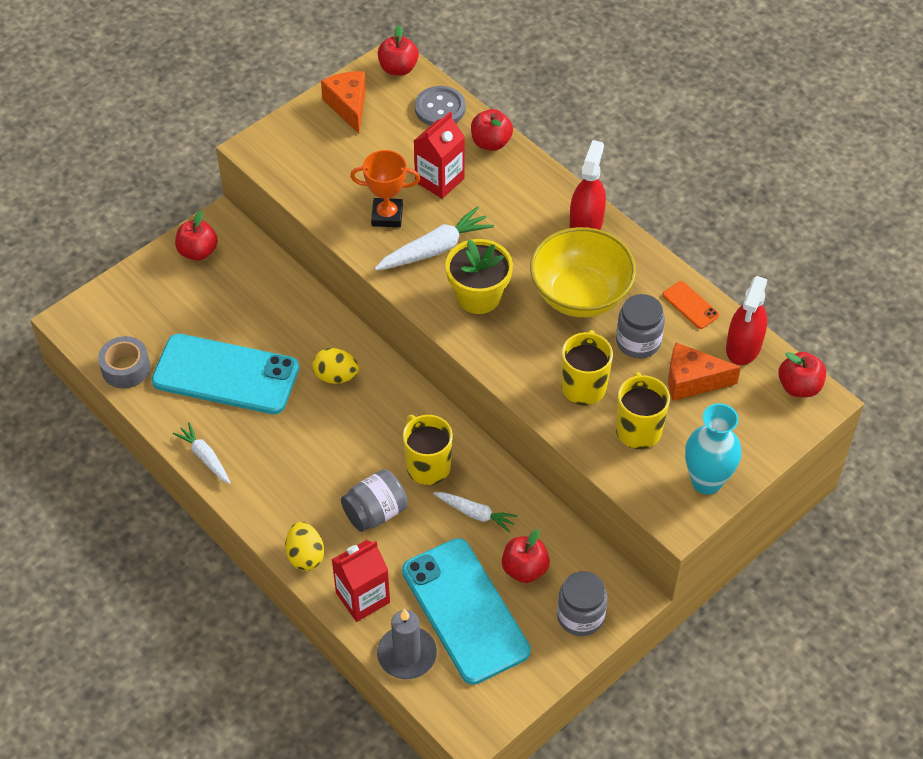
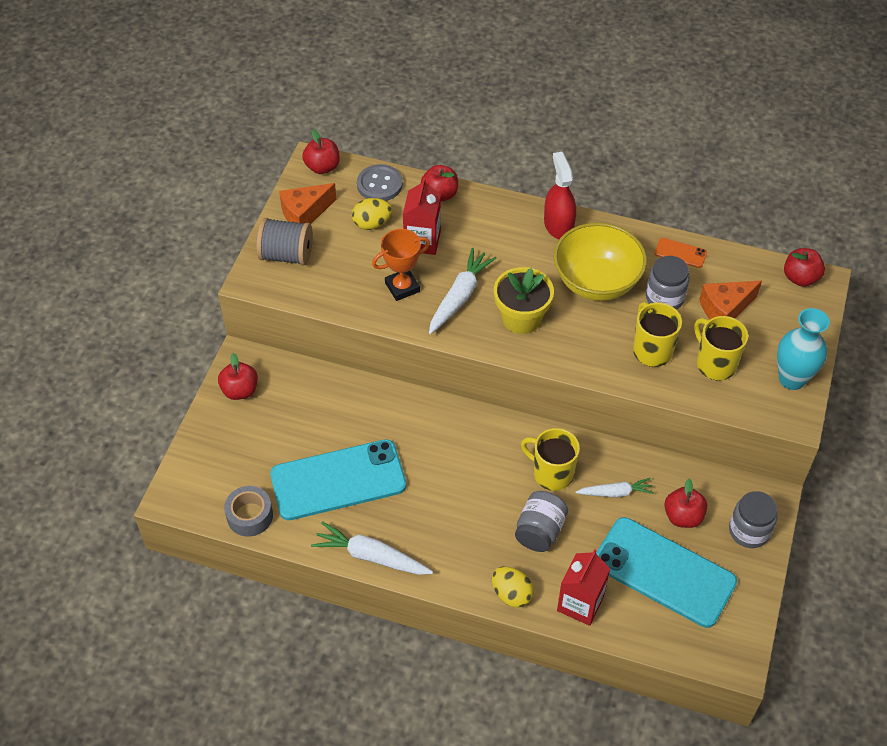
camera: 30 degrees left, 0 degrees up
white carrot [173,422,231,484] -> white carrot [311,521,433,575], size x1.56
yellow egg [312,348,359,384] -> yellow egg moved to [352,198,392,230]
orange cheese [321,71,366,134] -> orange cheese turned 75 degrees counterclockwise [279,183,337,224]
grey candle [377,609,437,679] -> none
red spray bottle [726,276,768,365] -> none
none -> grey spool [256,218,313,265]

